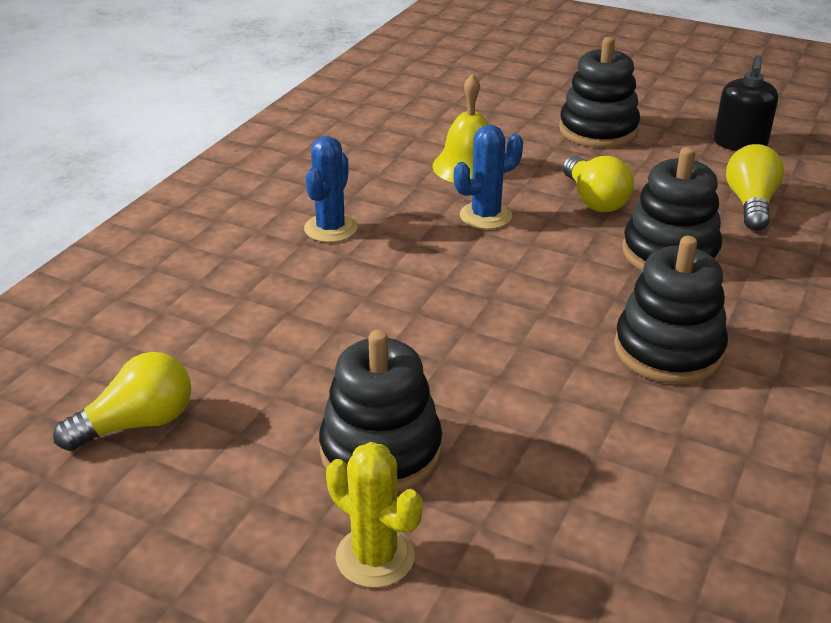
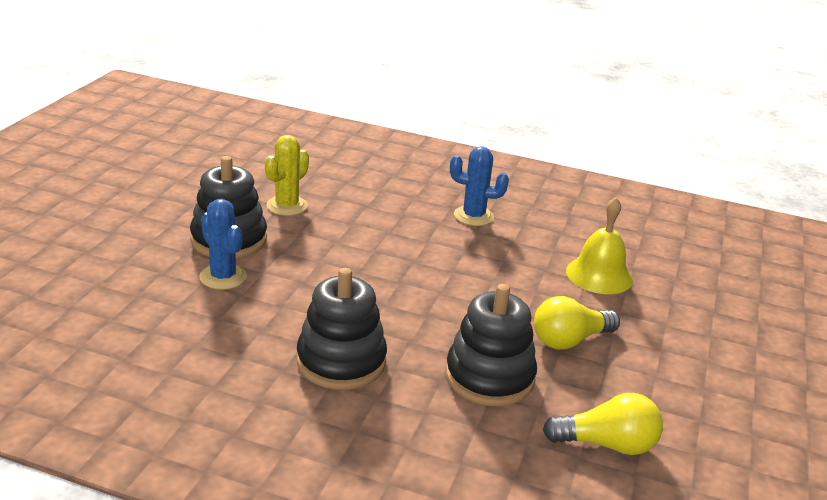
camera: 80 degrees right, 5 degrees down
yellow light bulb [53,352,191,451] -> none
yellow cactus [326,442,423,588] -> yellow cactus moved to [265,135,309,216]
blue cactus [454,125,523,229] -> blue cactus moved to [199,199,247,290]
black stacking toy [559,37,640,148] -> none
black soap dispenser [714,55,778,151] -> none

